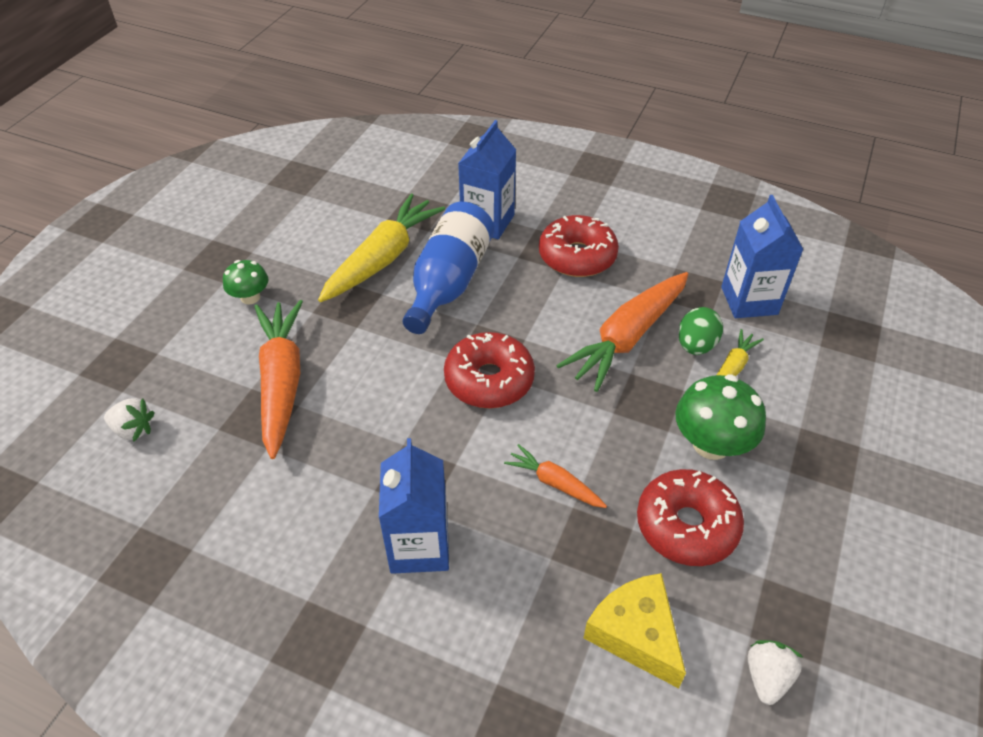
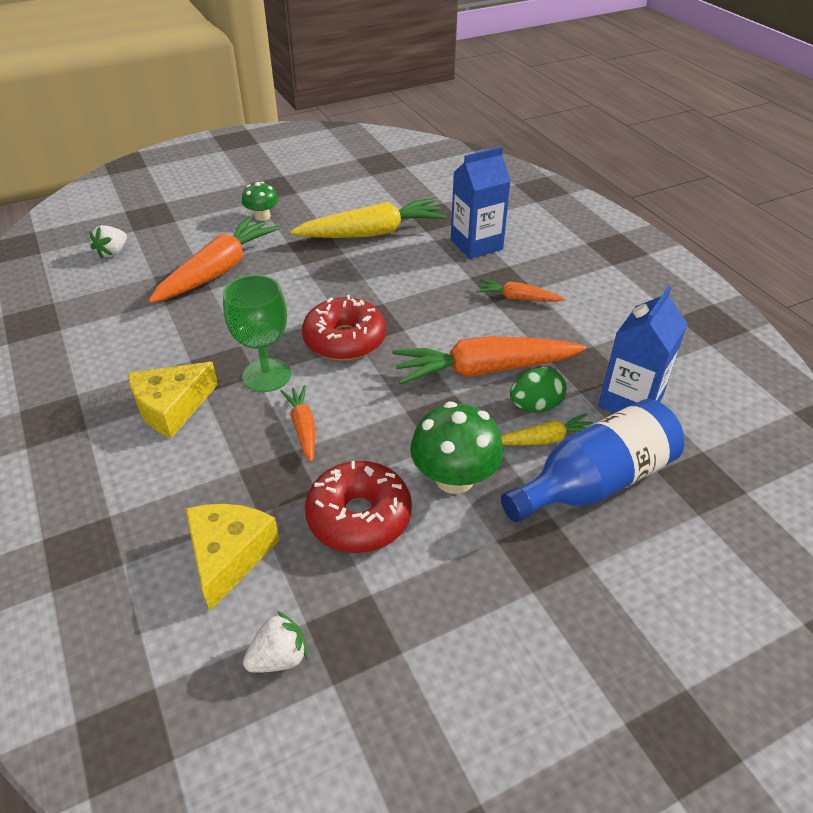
camera: 40 degrees right, 5 degrees down
white strawberry [104,398,155,442] -> white strawberry turned 60 degrees clockwise [89,225,127,259]
blue carton [379,438,449,574] -> yellow cheese [128,362,218,438]
blue bottle [403,202,494,334] -> blue bottle moved to [501,399,685,523]
red donut [539,215,619,277] -> orange carrot [476,279,565,302]
none -> green goblet [223,275,291,392]

